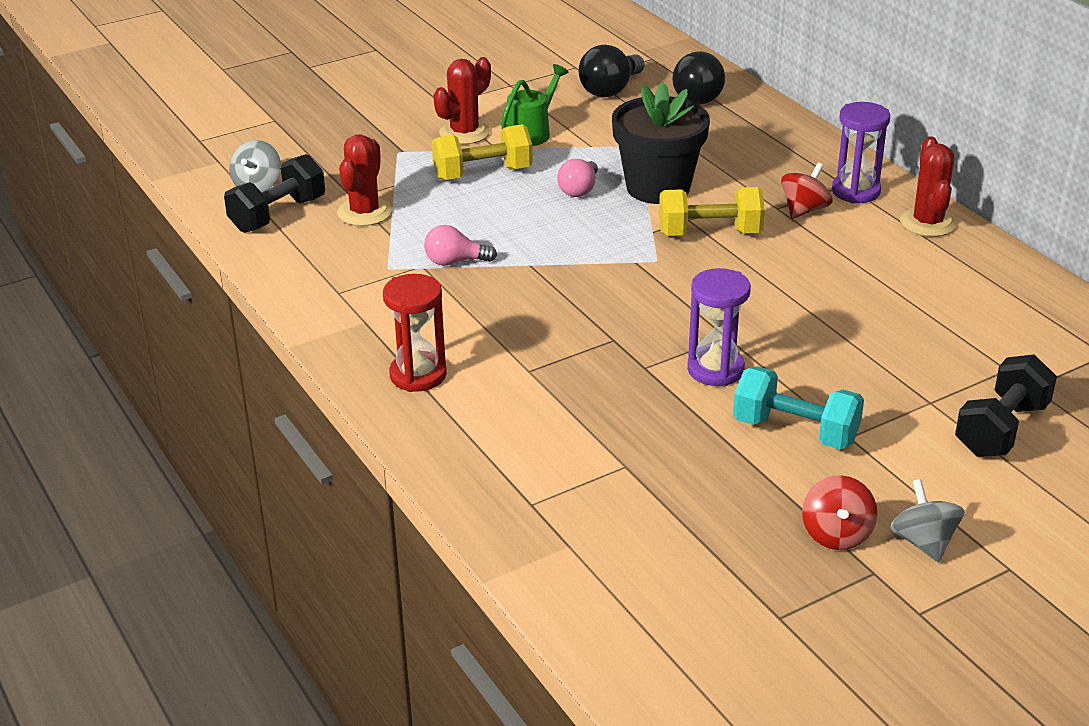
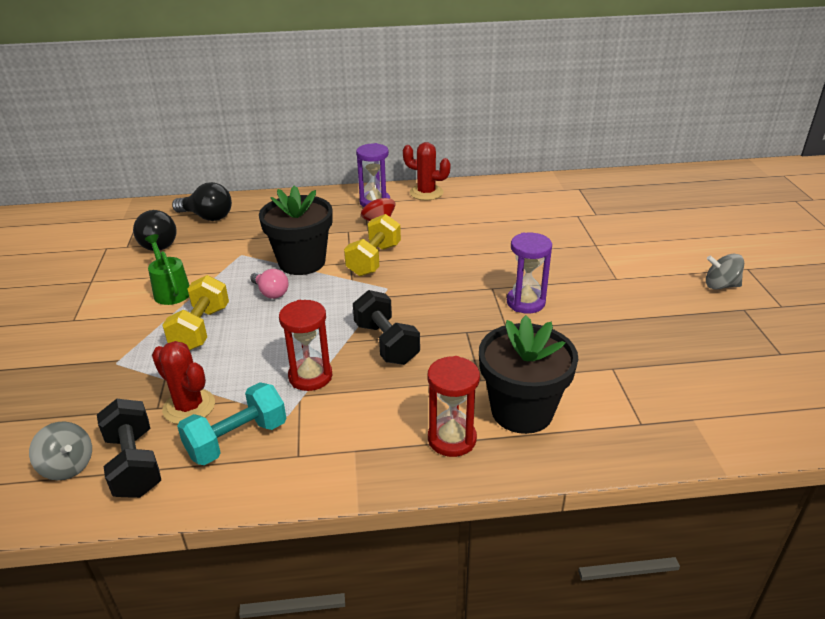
camera: 65 degrees left, 0 degrees up
pink light bulb [424,225,497,266] -> red hourglass [279,300,332,391]
red cactus [433,57,491,144] -> none
turquoise dumbbell [733,366,864,449] -> turquoise dumbbell moved to [177,382,286,465]
red spinning top [802,475,877,550] -> none
black dumbbell [955,354,1057,457] -> black dumbbell moved to [353,290,420,365]
none -> black flower pot [479,315,578,434]

